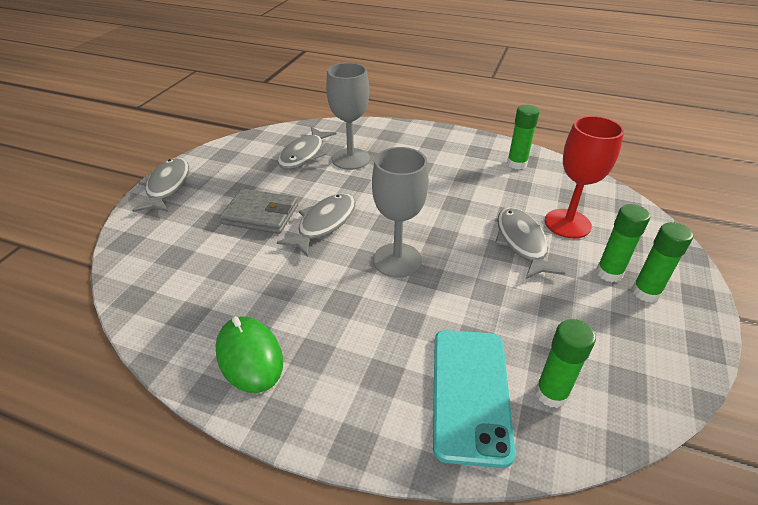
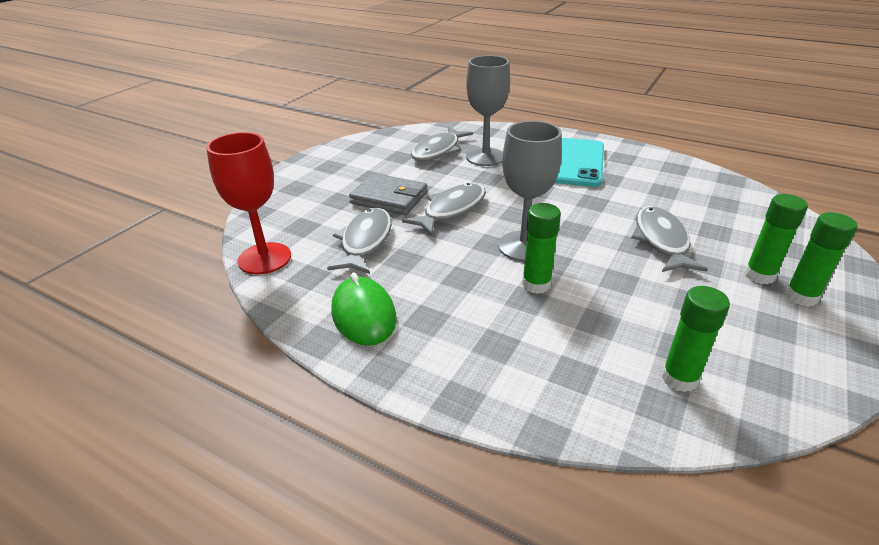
camera: 10 degrees right, 5 degrees down
grey fish [132,158,189,212] -> grey fish moved to [327,208,392,274]
turquoise phone [433,330,516,468] -> turquoise phone moved to [555,138,604,187]
green glue stick [507,105,540,170] -> green glue stick moved to [522,203,561,294]
red goblet [545,116,624,238] -> red goblet moved to [206,132,291,274]

